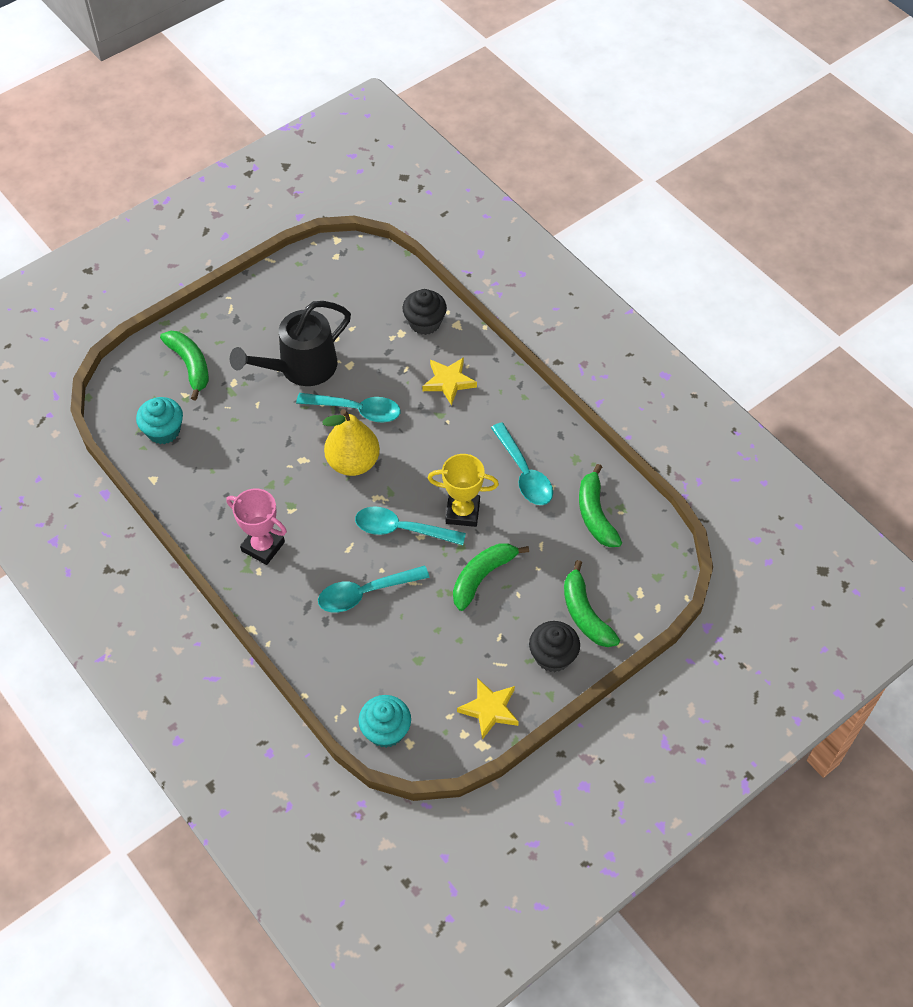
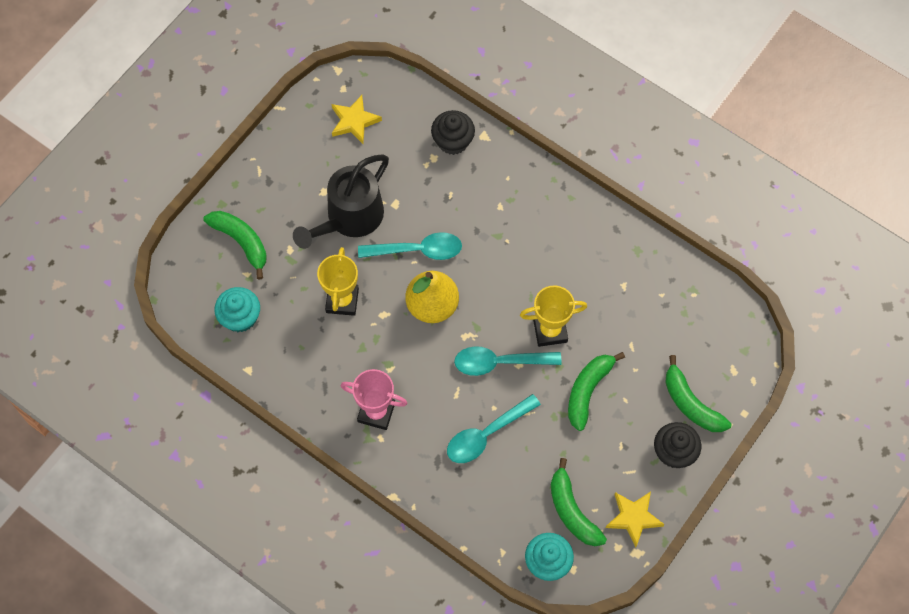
camera: 15 degrees left, 10 degrees up
yellow star [422,357,477,405] -> yellow star moved to [332,95,382,144]
turquoise spoon [491,422,553,505] -> none
green banana [579,464,622,547] -> green banana moved to [551,458,607,546]
none -> yellow trophy [317,247,359,316]

